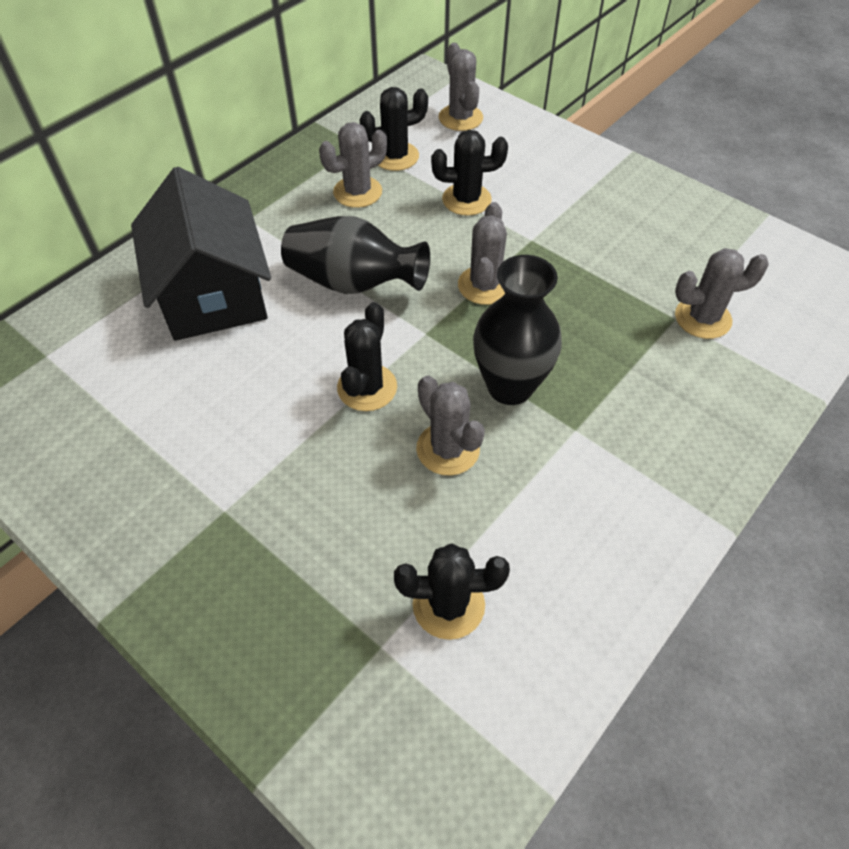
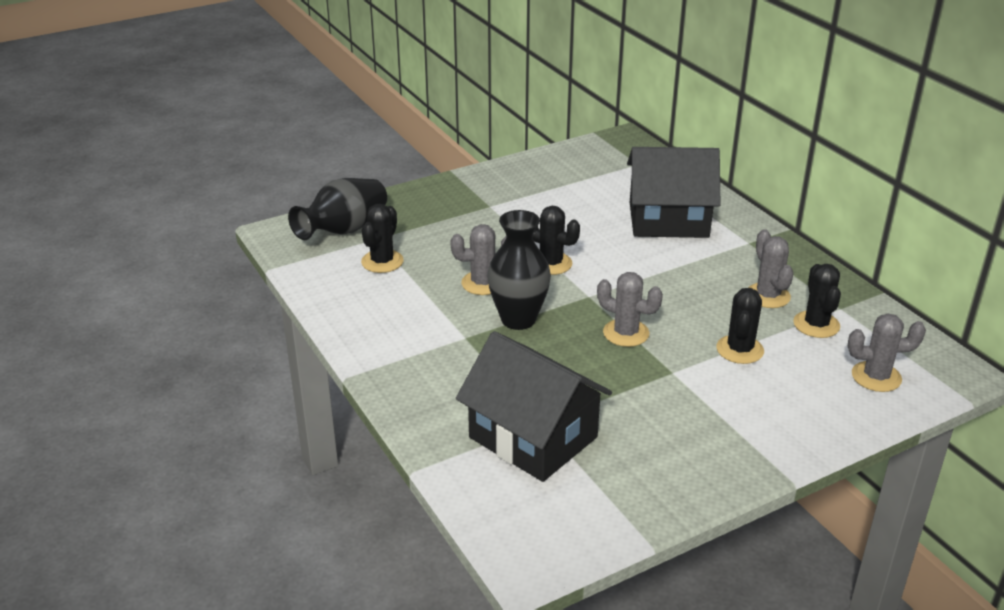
camera: 110 degrees right, 20 degrees down
black vase [281,216,430,294] -> black vase moved to [288,178,387,240]
grey cactus [675,248,769,339] -> black house [456,331,612,482]

